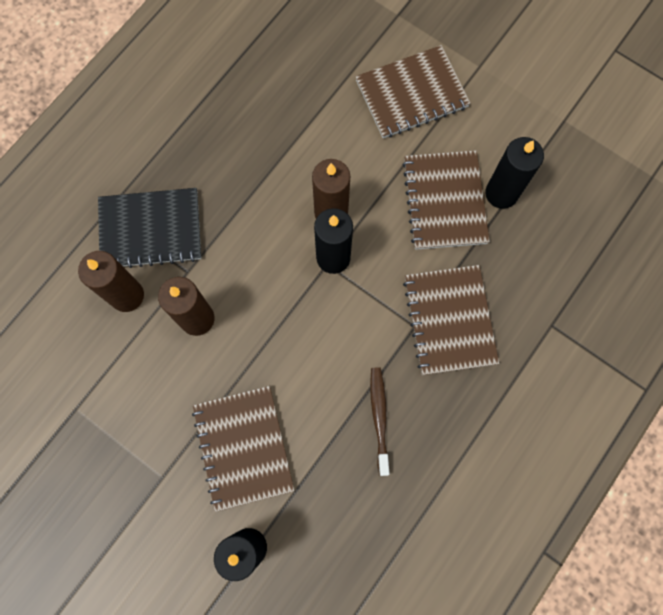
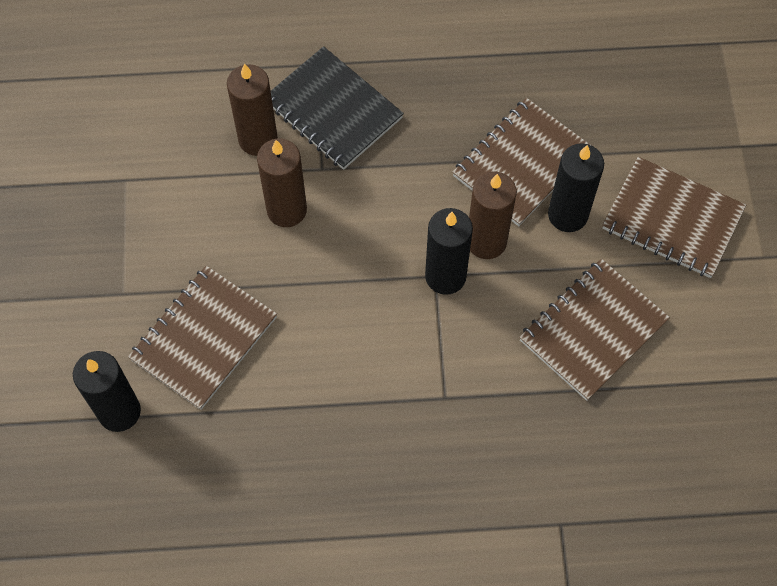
camera: 50 degrees right, 10 degrees down
brown toothbrush [370,367,389,476] -> none
brown notebook [403,265,499,375] -> brown notebook moved to [452,98,592,226]
black candle [485,137,544,209] -> black candle moved to [548,143,604,232]

